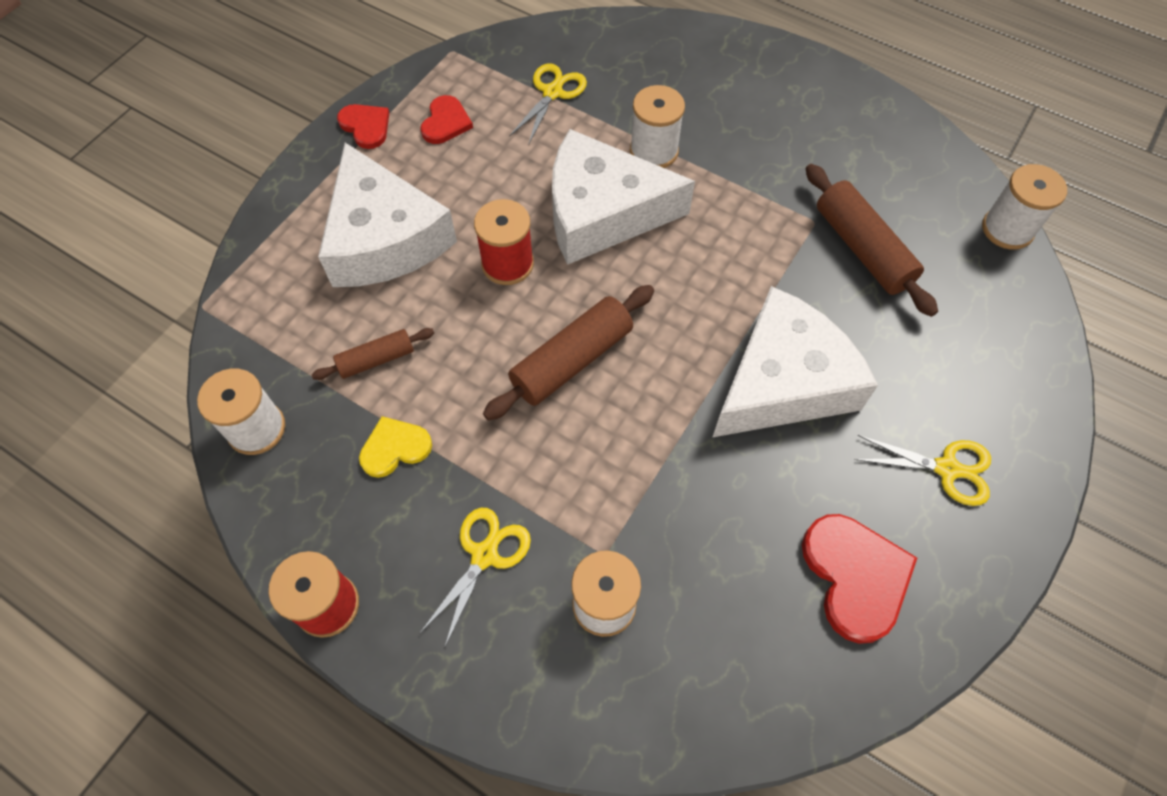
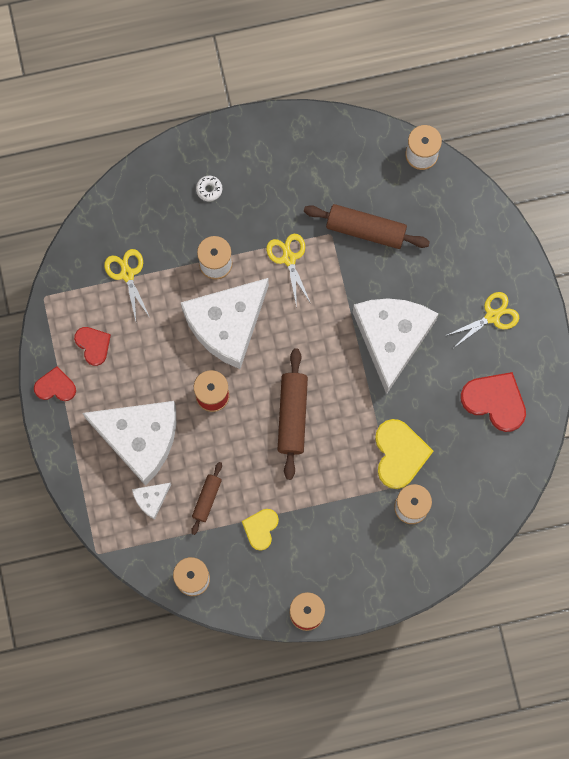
camera: 45 degrees left, 15 degrees up
yellow scissors [419,508,531,648] -> yellow scissors moved to [266,234,310,307]
none -> white cheese [132,483,171,520]
none -> white donut [196,176,222,202]
none -> yellow heart [375,419,433,489]

